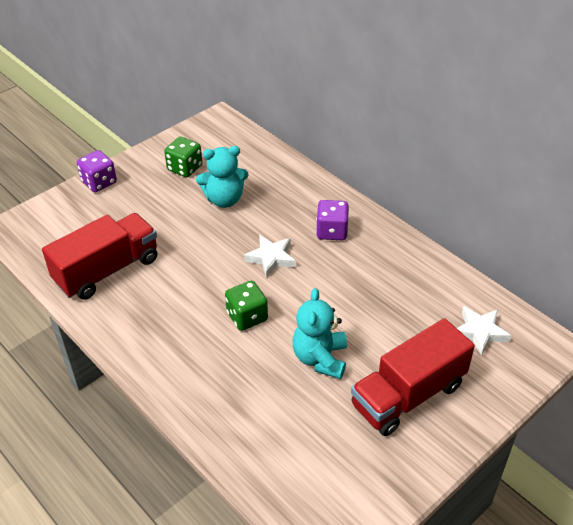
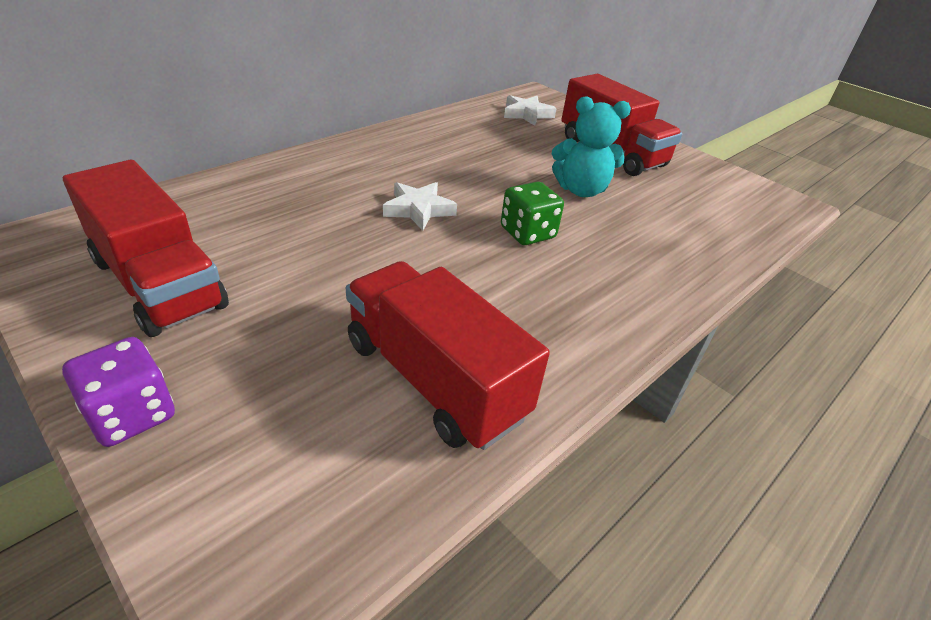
camera: 95 degrees left, 5 degrees down
green dice [164,137,202,177] -> red truck [63,160,229,337]
turquoise teddy bear [196,146,249,208] -> none
purple dice [316,200,349,240] -> none

